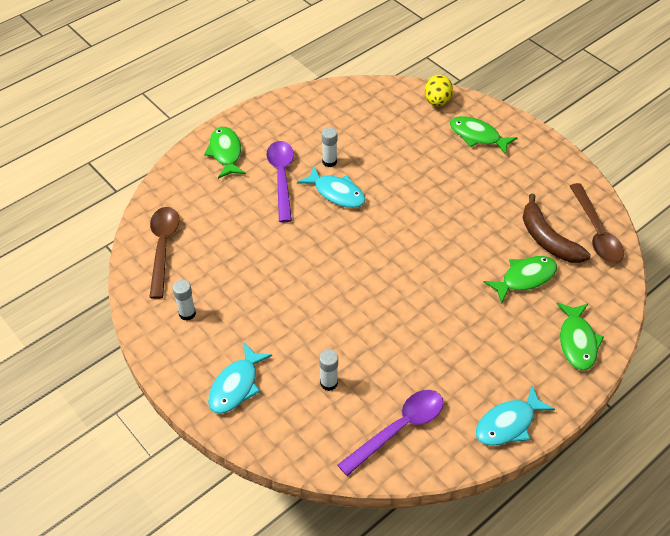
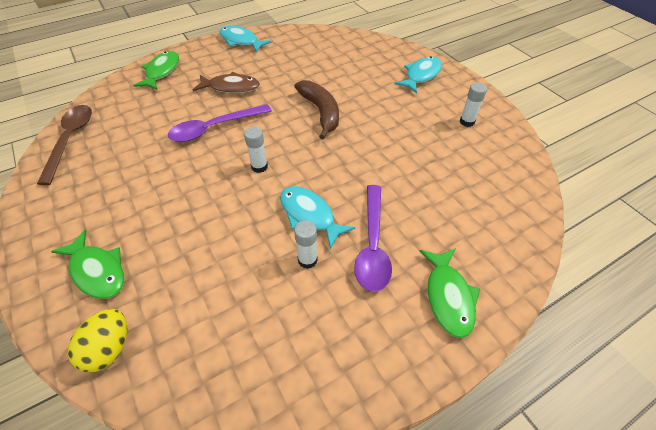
camera: 170 degrees left, 0 degrees up
brown spoon [149,207,179,299] -> none
white glue stick [319,349,338,391] -> white glue stick moved to [244,127,268,173]
purple spoon [338,390,443,476] -> purple spoon moved to [168,104,272,142]
turquoise fish [476,386,555,446] -> turquoise fish turned 120 degrees counterclockwise [219,26,272,53]
green fish [484,256,557,304] -> none
brown banana [523,194,591,263] -> brown banana moved to [294,80,339,140]
none -> brown fish [193,72,260,94]

